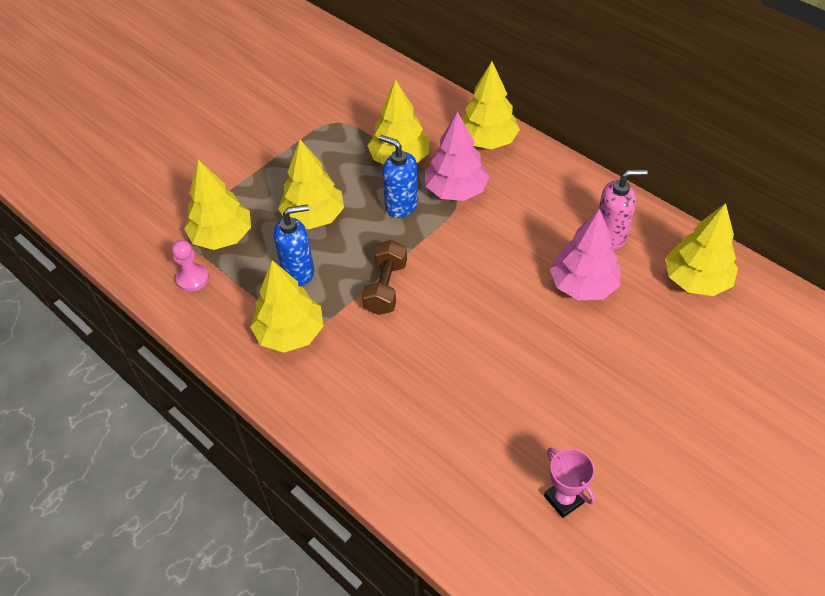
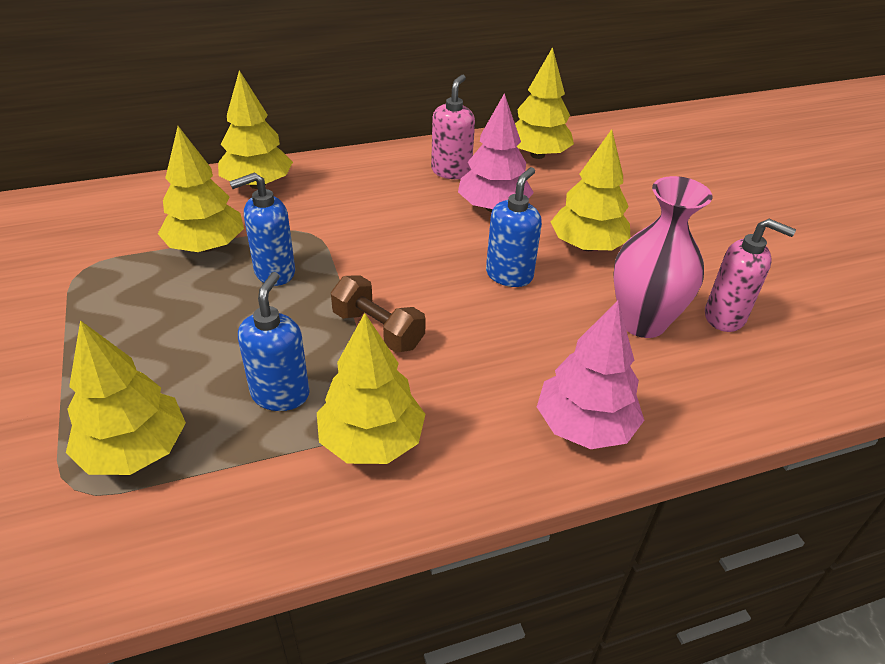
camera: 65 degrees left, 10 degrees down
pink pawn [172,240,209,292] -> none
yellow tree [278,140,344,229] -> yellow tree moved to [551,129,630,251]
pink tree [425,111,489,201] -> pink tree moved to [537,301,644,449]
pink trophy [544,448,595,518] -> pink soap dispenser [705,219,796,332]
none -> blue soap dispenser [486,167,542,287]
none -> pink vase [614,176,713,338]

